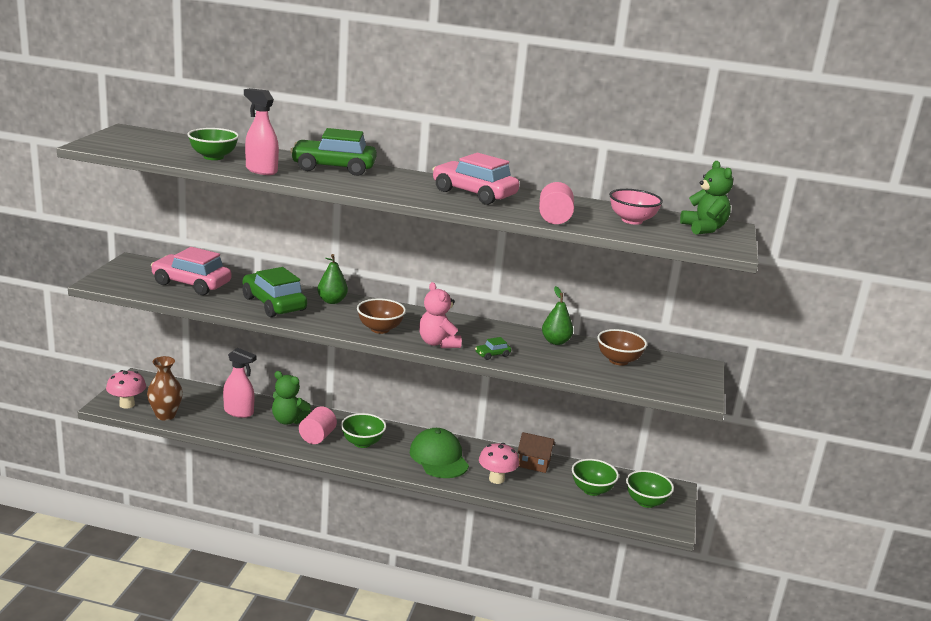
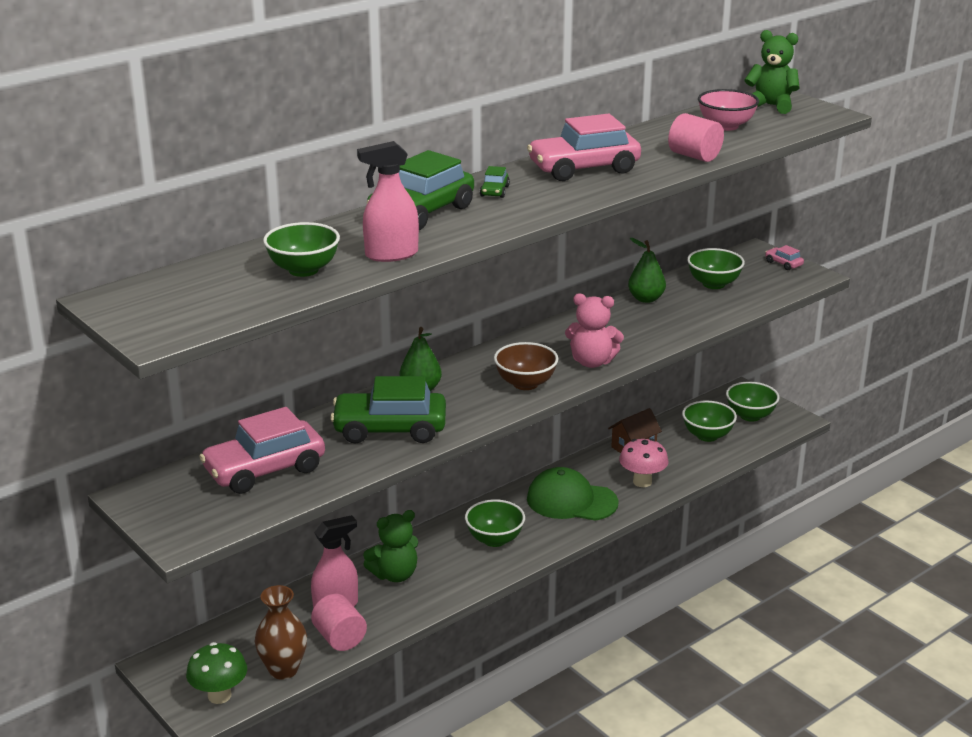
camera: 50 degrees left, 5 degrees up
pink mushroom [106,370,146,409] -> green mushroom [186,642,247,704]
pink cylinder [299,406,337,444] -> pink cylinder moved to [311,594,367,651]
green car [475,337,511,360] -> green car moved to [480,166,510,198]
brown bowl [597,329,647,366] -> green bowl [687,248,745,289]
none -> pink car [765,245,804,270]

